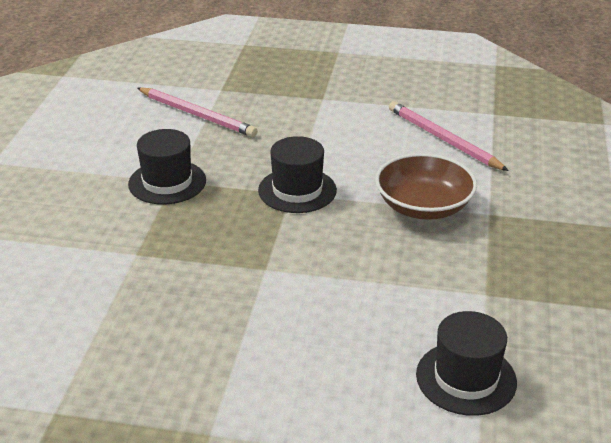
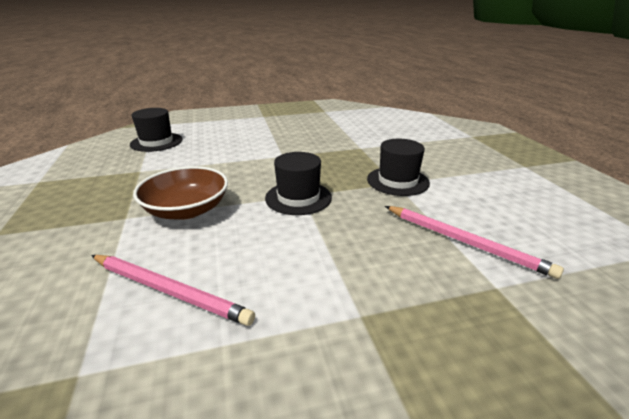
camera: 155 degrees right, 5 degrees down
pink pencil [137,87,257,137] -> pink pencil turned 150 degrees counterclockwise [385,206,564,279]

